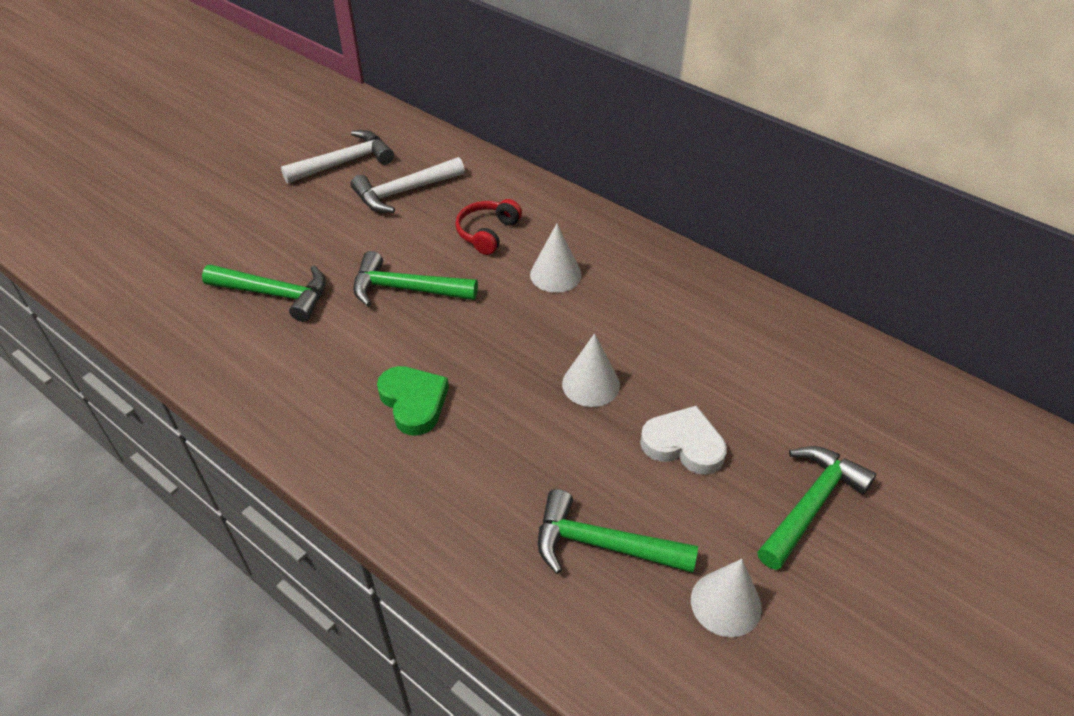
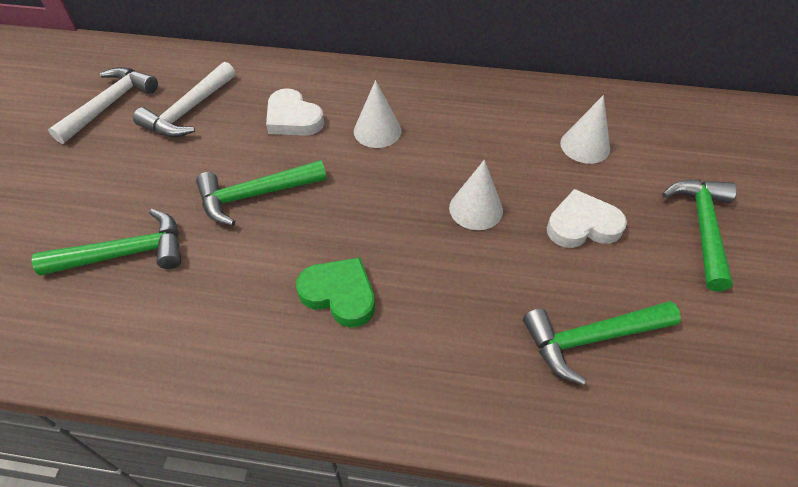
camera: 30 degrees left, 5 degrees up
red headphones [455,199,522,255] -> white heart [266,88,324,136]
white cone [691,559,762,637] -> white cone moved to [560,95,610,164]

